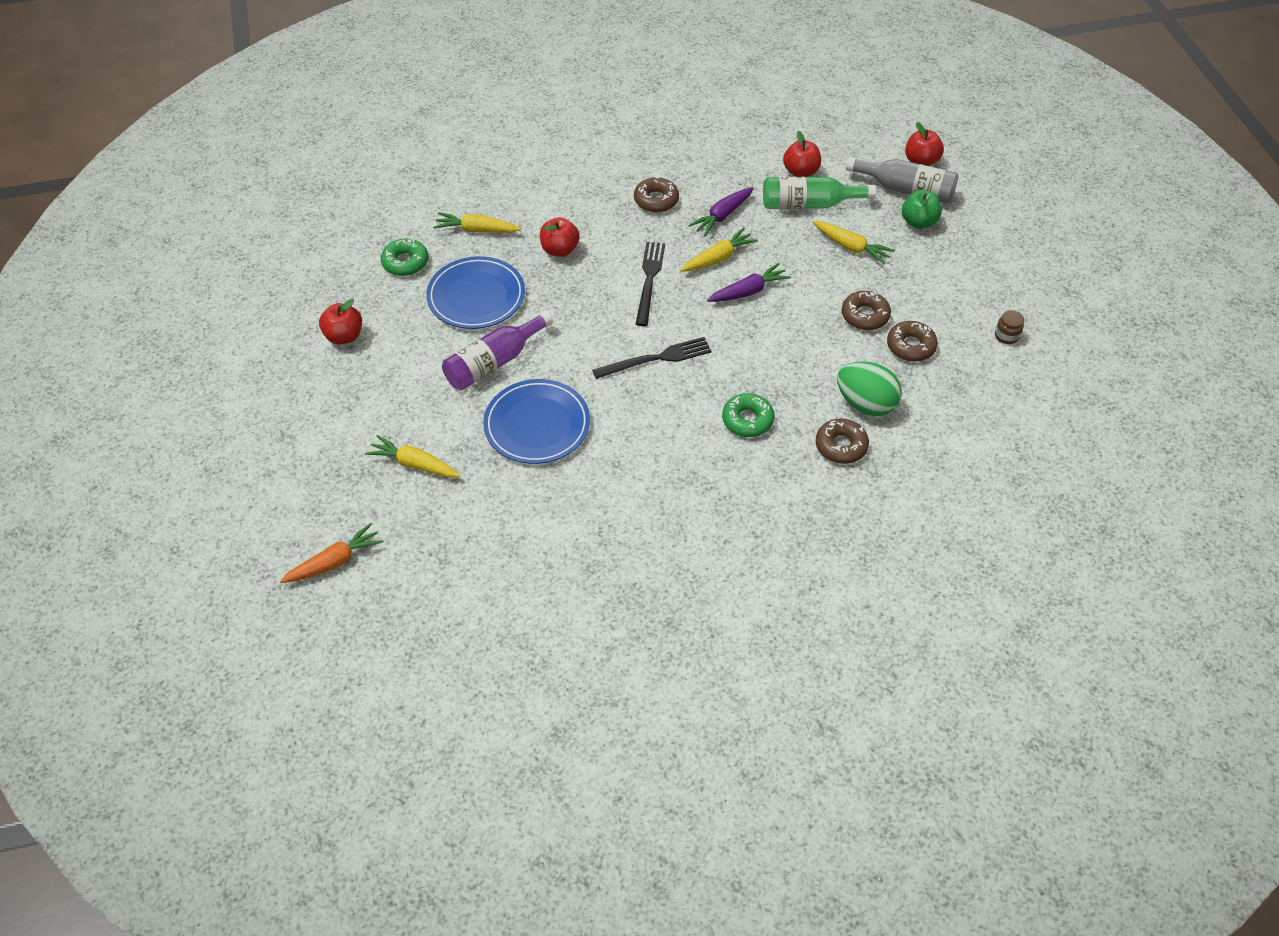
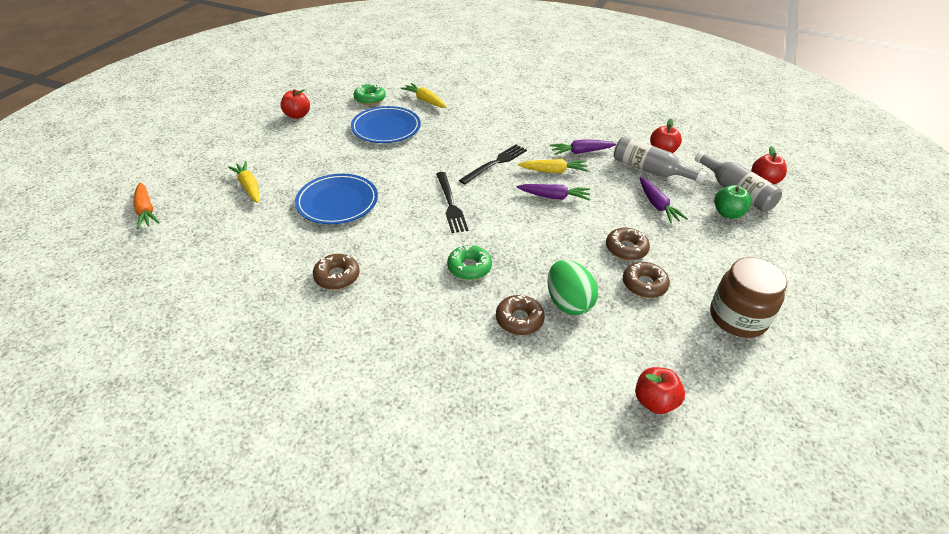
camera: 35 degrees right, 10 degrees down
orange carrot [280,523,383,583] -> orange carrot turned 60 degrees clockwise [134,182,160,229]
purple bottle [442,311,553,390] -> none
red apple [540,217,580,257] -> red apple moved to [635,367,685,414]
black fork [592,337,712,379] -> black fork turned 60 degrees clockwise [436,172,468,233]
brown donut [634,176,679,213] -> brown donut moved to [313,254,360,290]
green bottle [763,177,876,209] -> grey bottle [614,136,706,184]
yellow carrot [813,221,895,264] -> purple carrot [640,177,688,223]
brown jar [995,310,1024,344] -> brown jar [710,257,787,338], size x2.37

